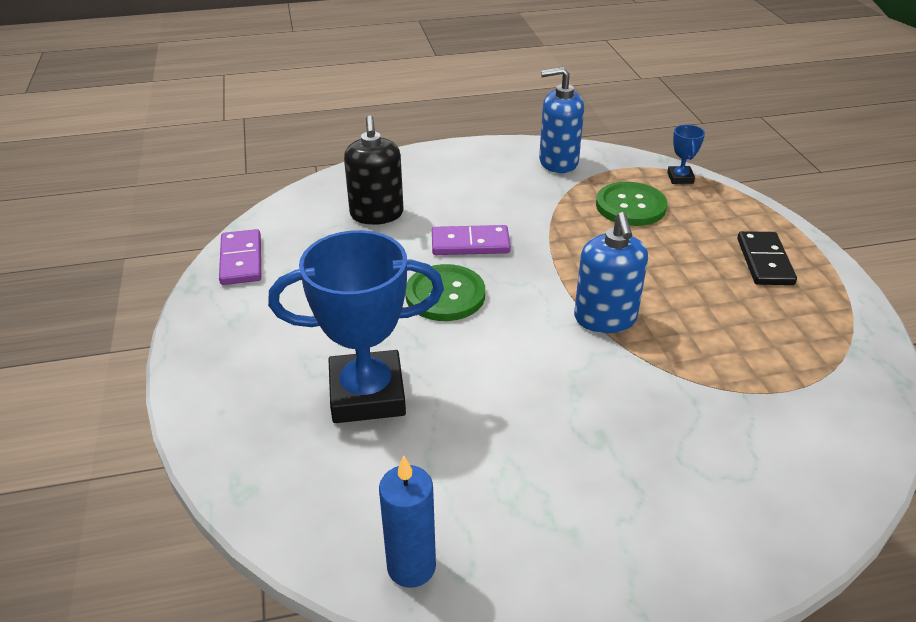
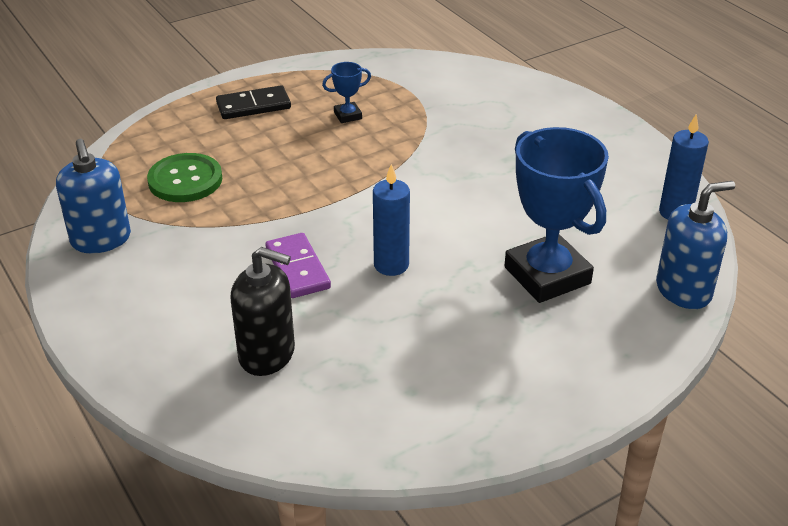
camera: 110 degrees left, 0 degrees up
purple domino [219,229,261,285] -> none
black soap dispenser [344,115,403,225] -> black soap dispenser turned 45 degrees clockwise [230,247,295,376]
green button [405,264,485,321] -> blue candle [373,164,410,276]
blue soap dispenser [574,212,648,333] -> blue soap dispenser moved to [656,181,735,309]
blue trophy [667,125,705,184] -> blue trophy moved to [322,62,371,123]

